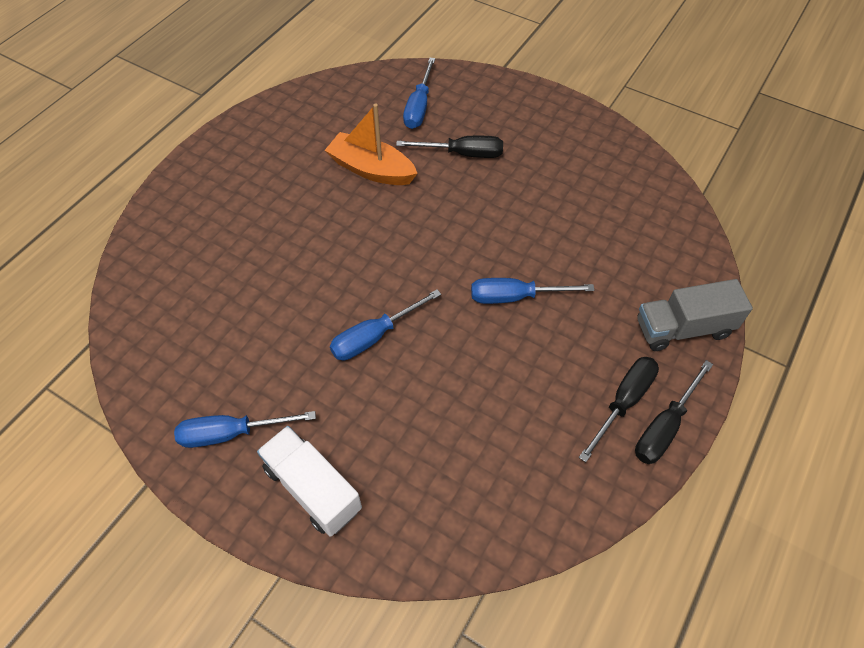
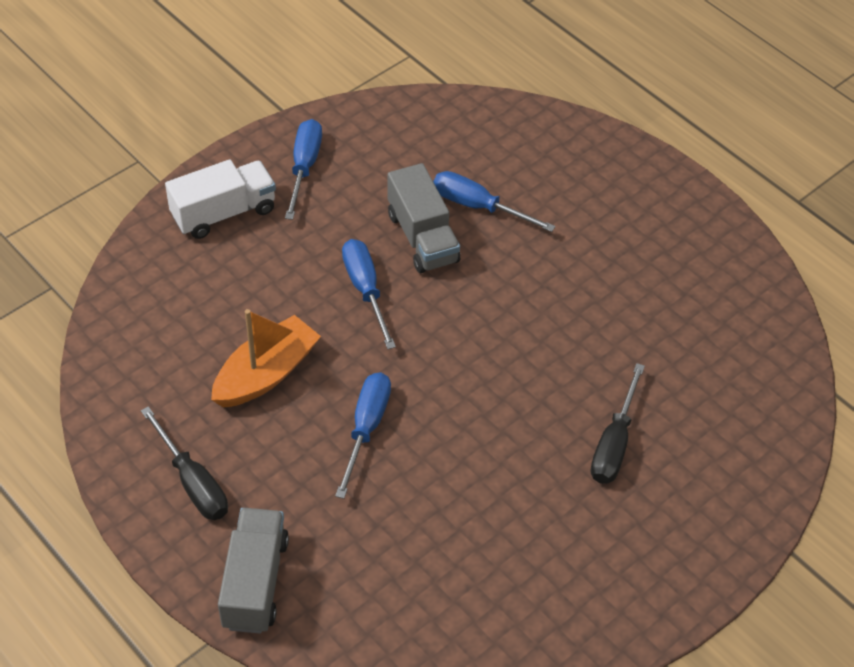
camera: 105 degrees right, 5 degrees down
orange boat [325,103,418,185] -> orange boat moved to [211,309,321,408]
blue screwdriver [403,58,435,129] -> blue screwdriver moved to [433,171,556,232]
black screwdriver [635,360,713,464] -> none
none -> grey truck [387,163,460,273]

